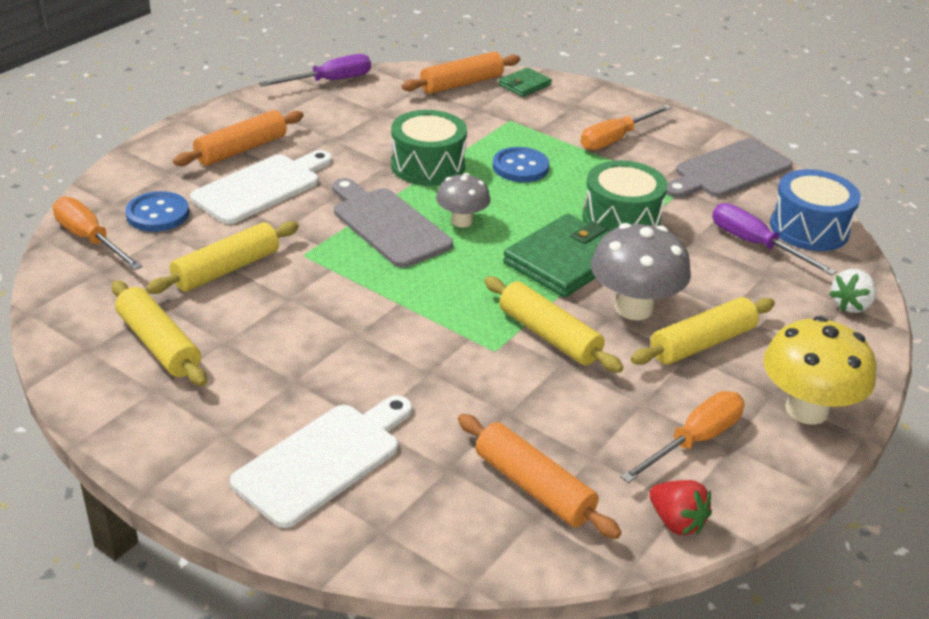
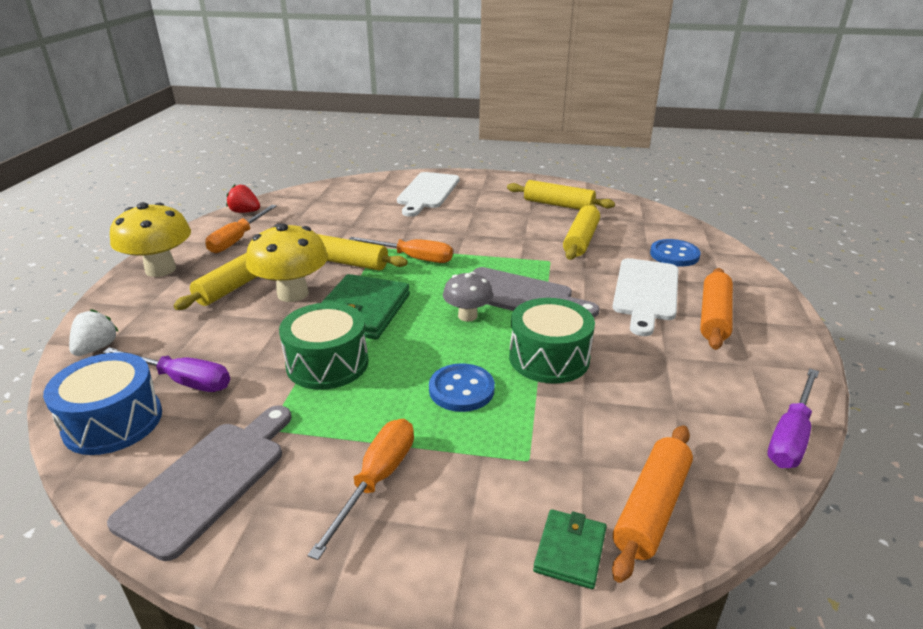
camera: 155 degrees right, 5 degrees down
orange screwdriver [53,197,142,270] -> orange screwdriver moved to [348,237,453,263]
orange rolling pin [458,414,622,539] -> none
grey mushroom [591,223,691,320] -> yellow mushroom [246,223,328,302]

